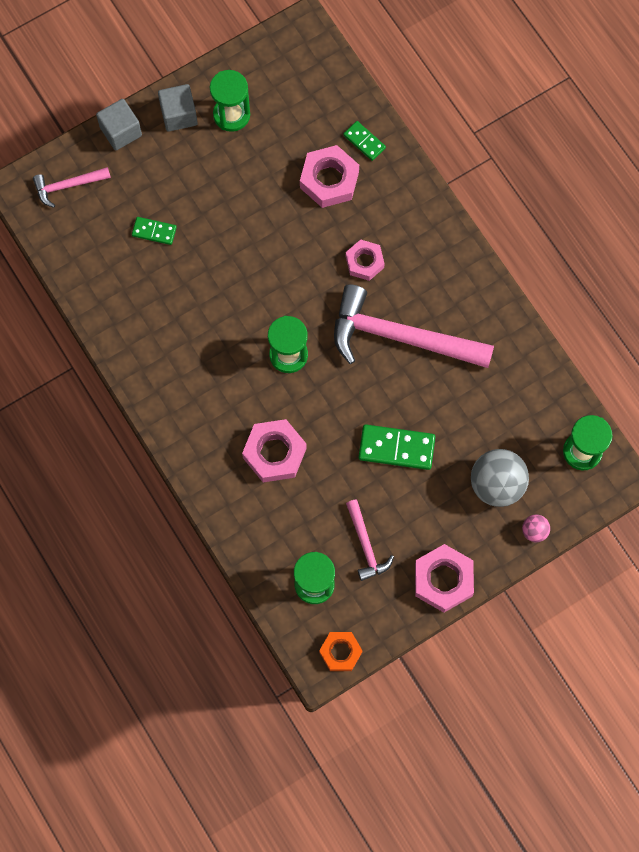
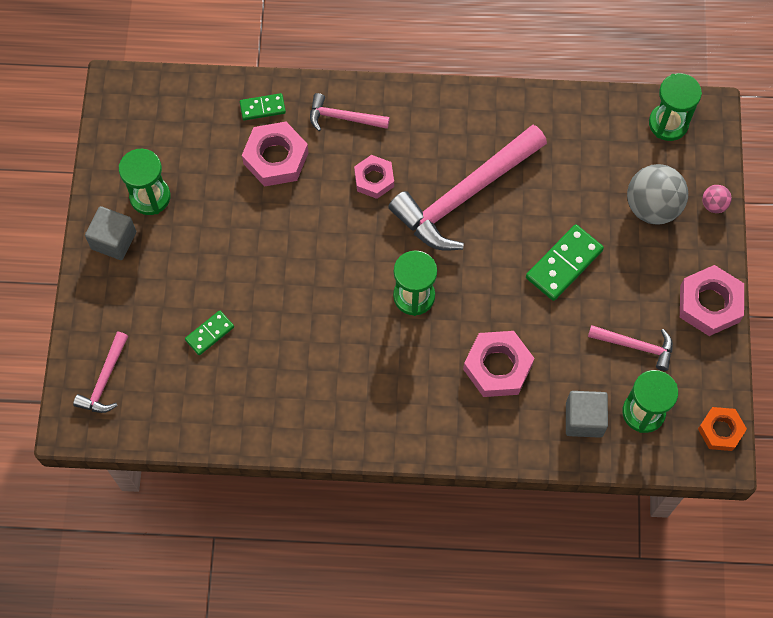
camera: 55 degrees left, 5 degrees down
grey cube [96,99,142,150] -> grey cube moved to [566,391,608,438]
none -> pink hammer [310,93,390,131]

